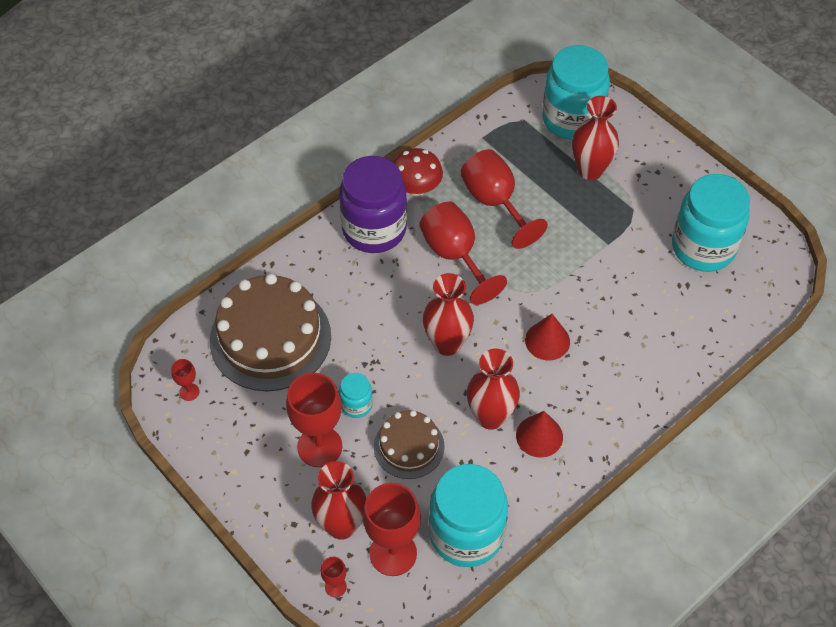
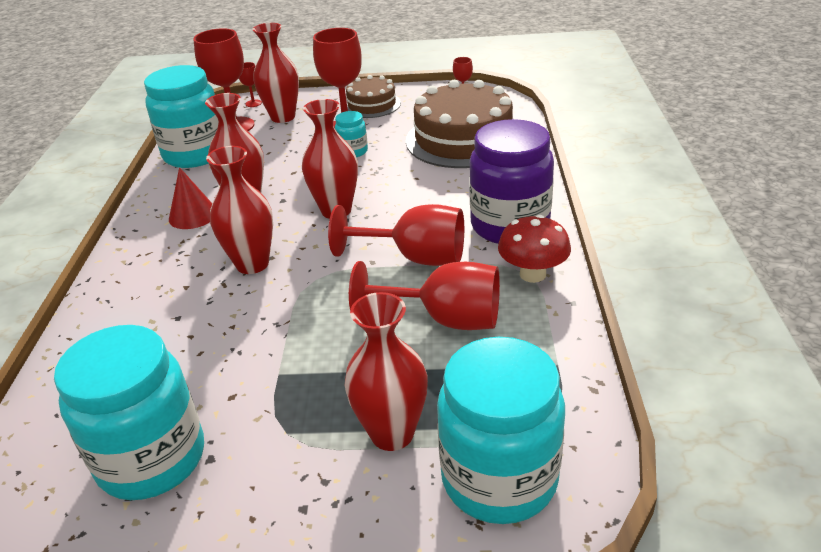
camera: 135 degrees right, 20 degrees down
brown cake [374,410,445,479] -> brown cake moved to [346,75,401,118]
red cone [525,314,570,360] -> red vase [206,146,273,274]

